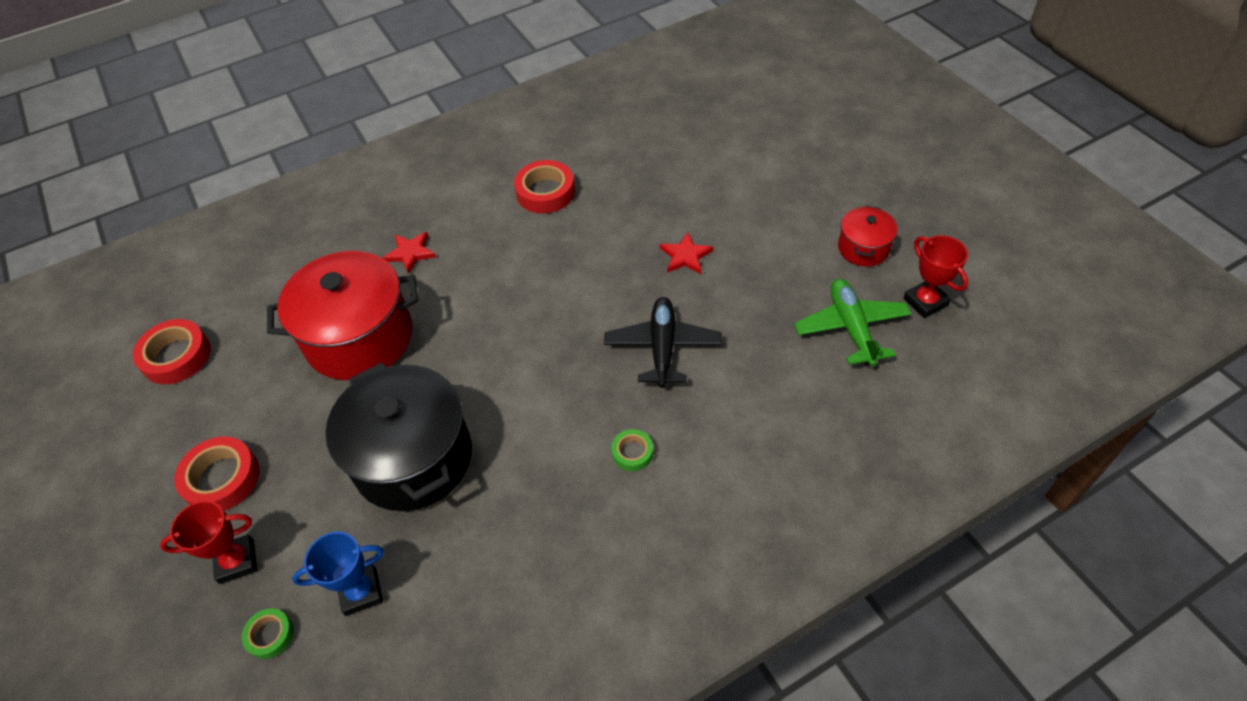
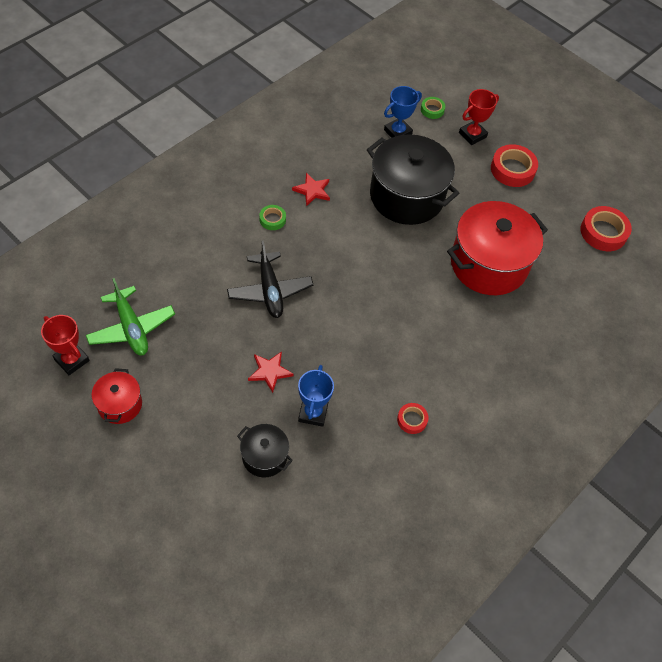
camera: 155 degrees right, 5 degrees up
red star [382,232,436,274] -> red star moved to [292,173,330,206]
red tape [514,160,575,214] -> red tape [397,403,429,434], size x0.55
none -> black pot [237,424,293,477]
none -> blue trophy [298,365,334,427]

